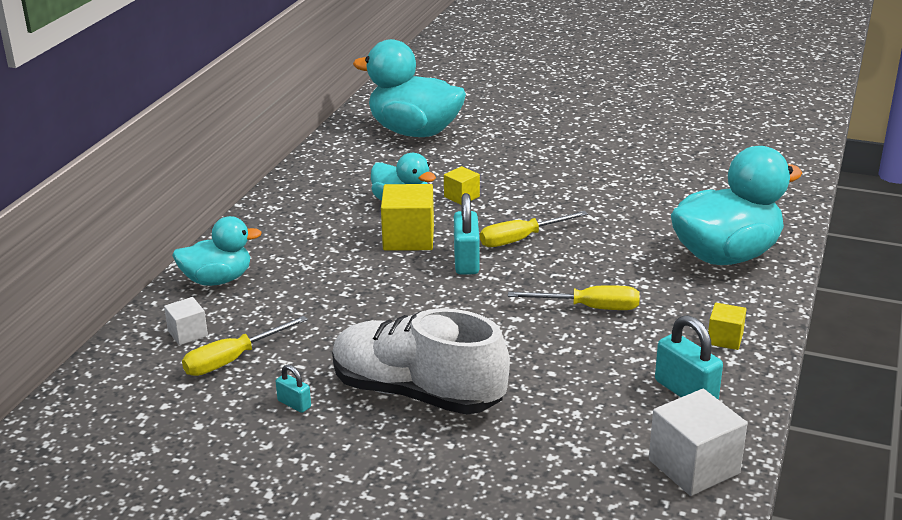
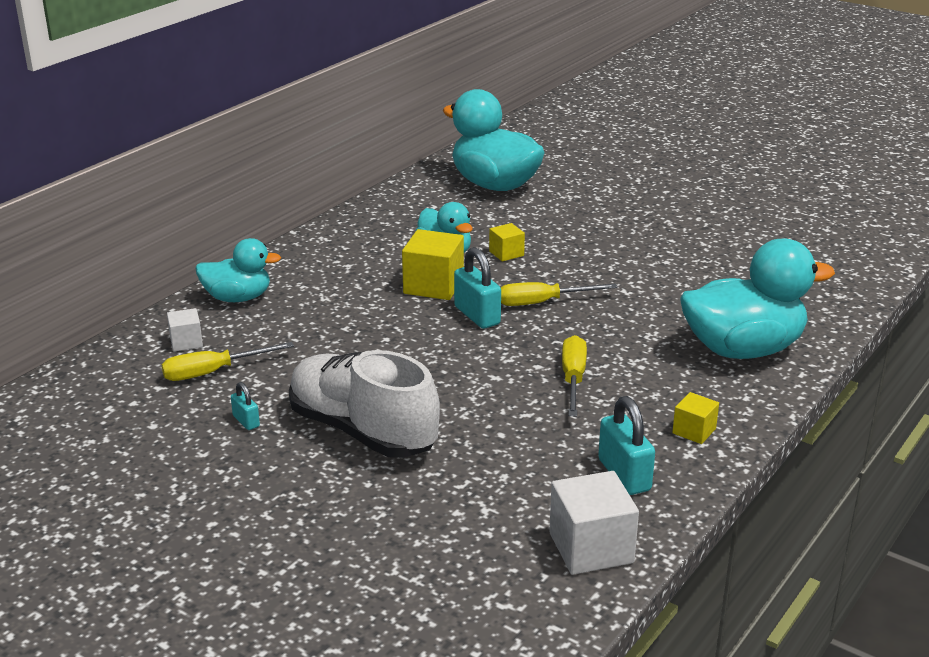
camera: 15 degrees right, 0 degrees up
turquoise padlock [454,193,480,275] -> turquoise padlock turned 45 degrees counterclockwise [454,247,501,329]
yellow screwdriver [508,285,640,310] -> yellow screwdriver turned 105 degrees counterclockwise [562,335,587,417]

